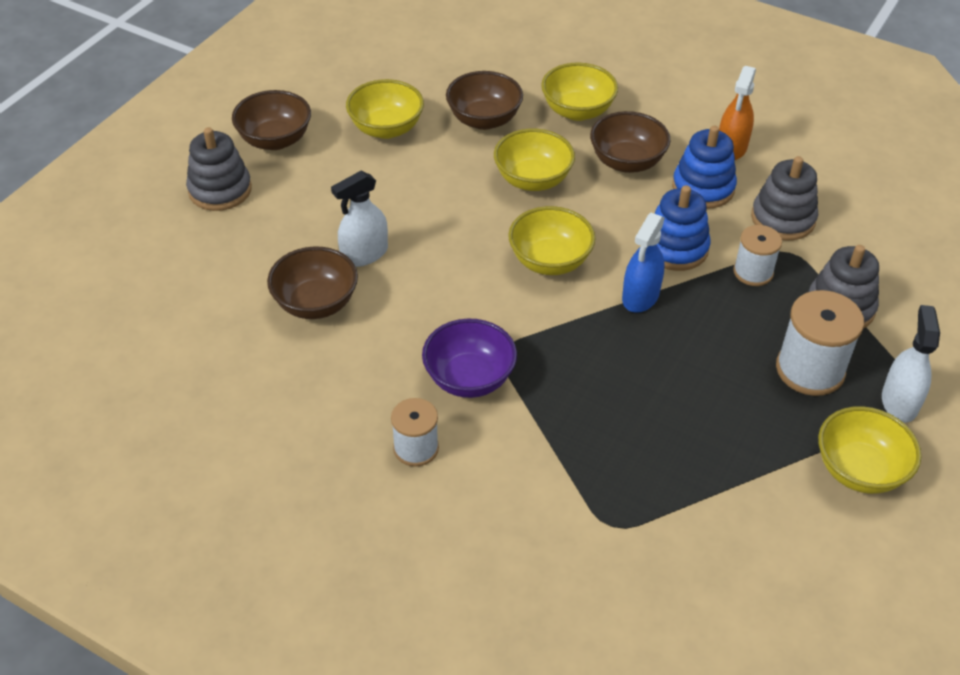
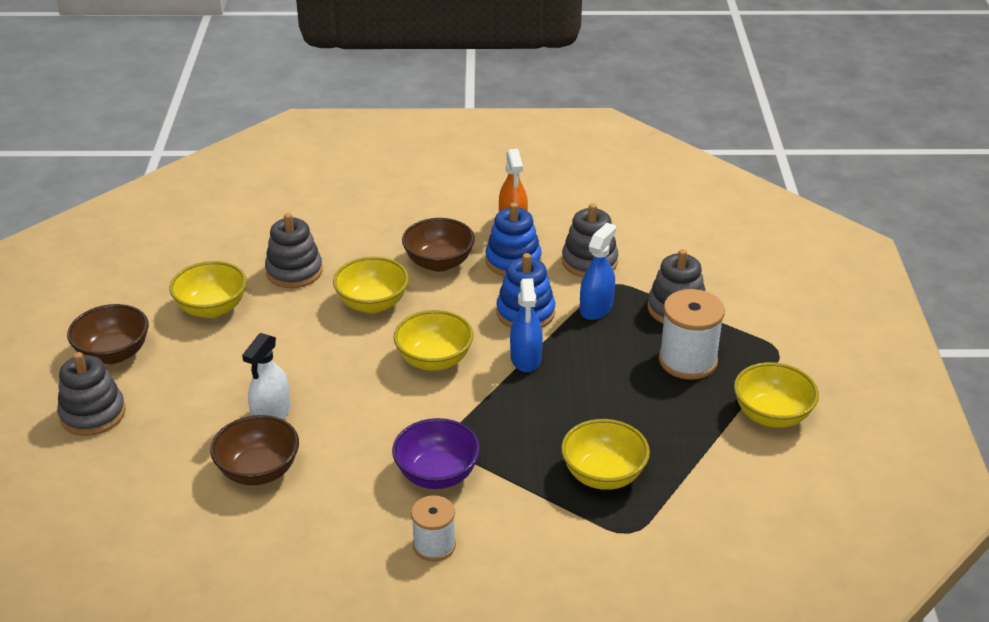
camera: 30 degrees left, 10 degrees down
brown bowl [446,71,523,130] -> grey stacking toy [265,213,323,288]
yellow bowl [541,63,618,121] -> yellow bowl moved to [561,419,650,490]
white spool [733,225,782,286] -> blue spray bottle [580,223,616,320]
white spray bottle [882,305,940,423] -> none

